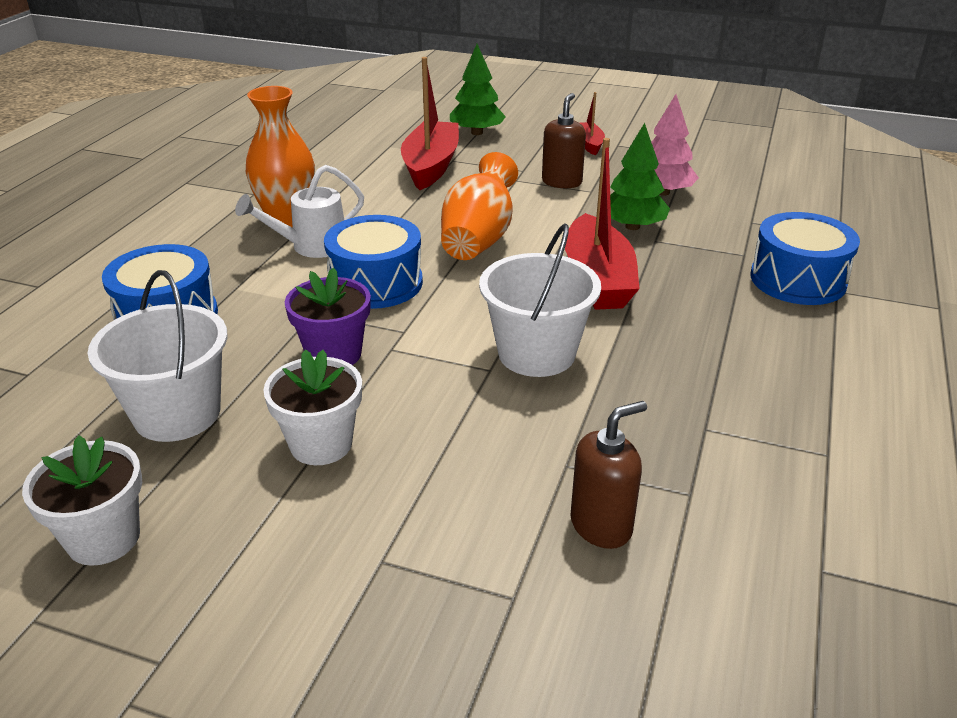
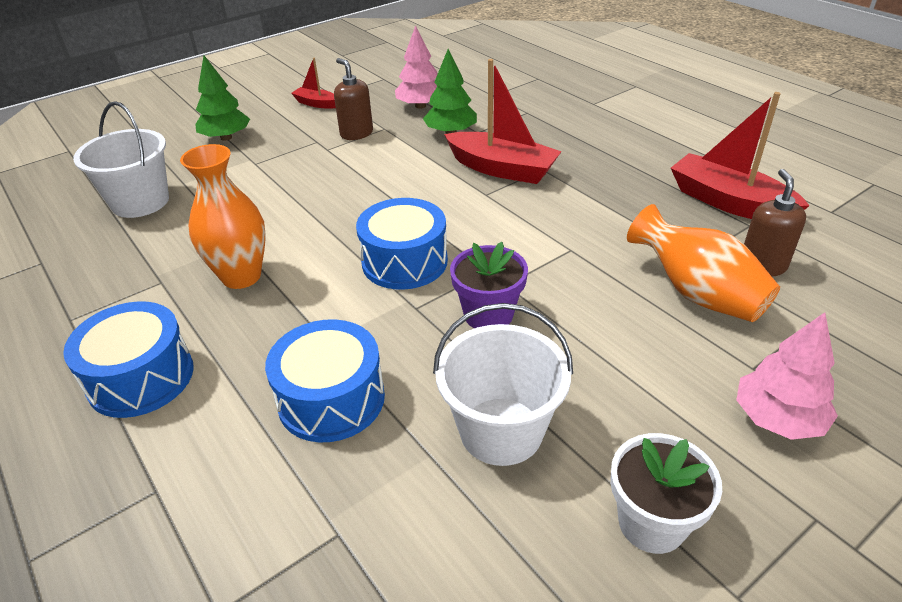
camera: 55 degrees left, 5 degrees up
white watering can [235,165,364,258] -> none
white flower pot [263,349,362,465] -> none
red boat [401,57,459,190] -> red boat moved to [671,92,810,219]
orange vase [441,152,518,260] -> orange vase moved to [627,204,780,322]
white bucket [479,223,601,377] -> white bucket moved to [73,101,169,218]
blue drum [750,212,860,305] -> blue drum moved to [63,301,194,418]
none -> pink tree [736,312,838,440]

